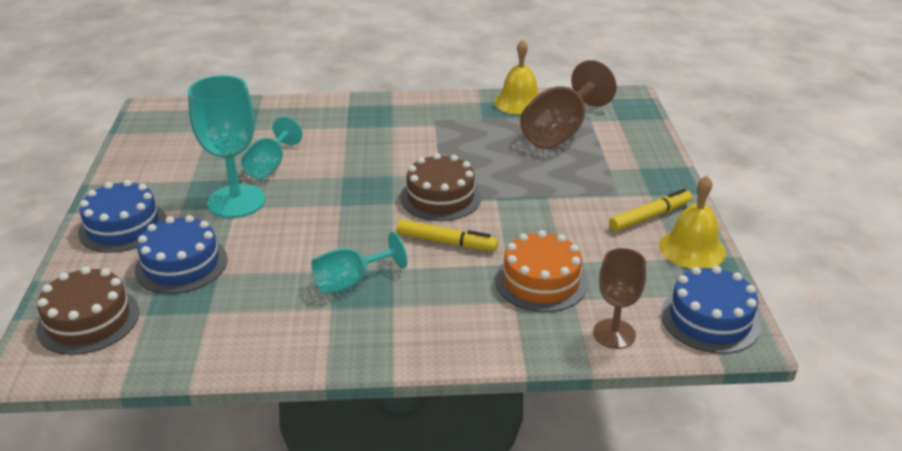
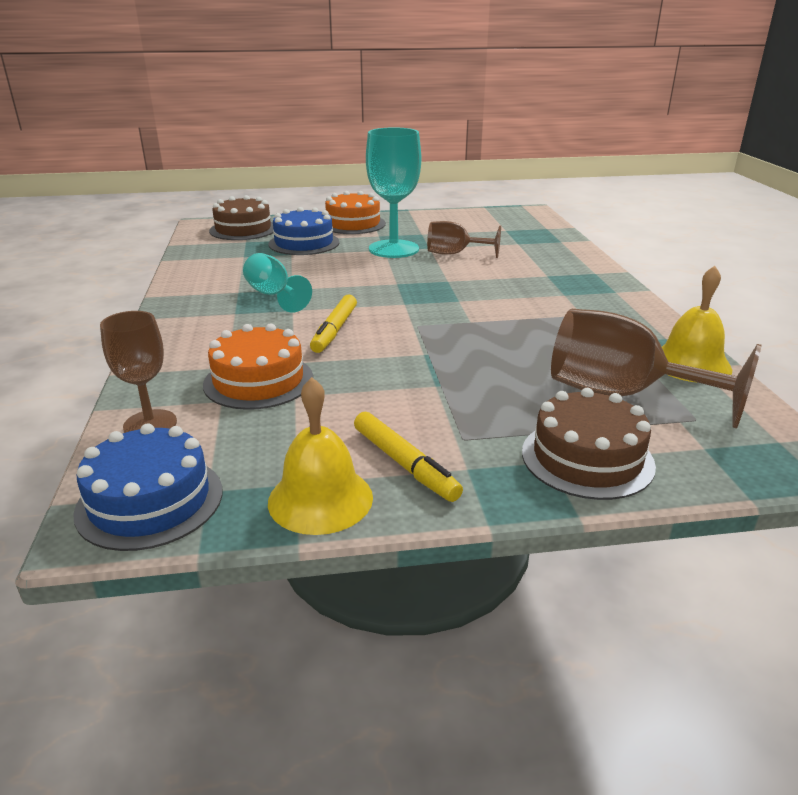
camera: 85 degrees right, 5 degrees down
blue cake [78,180,167,253] -> orange cake [325,191,386,234]
turquoise goblet [241,117,303,179] -> brown goblet [427,221,501,258]
brown cake [400,153,481,221] -> brown cake moved to [522,388,656,500]

